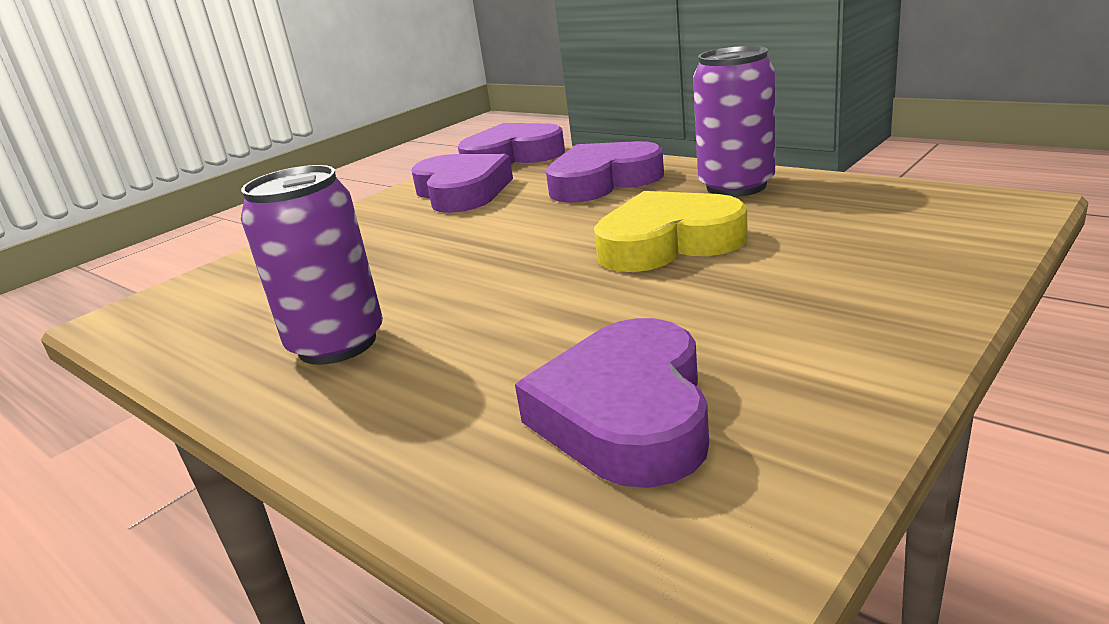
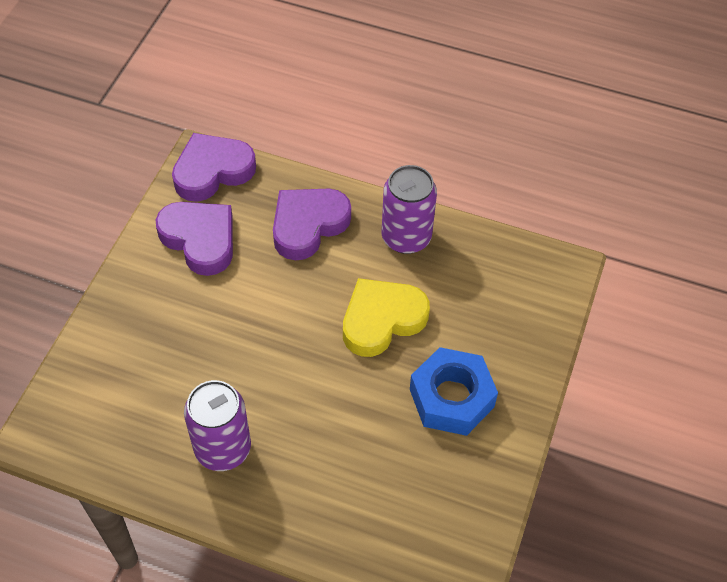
camera: 25 degrees left, 30 degrees up
purple heart [515,318,709,488] -> none
none -> blue nut [410,347,498,436]

